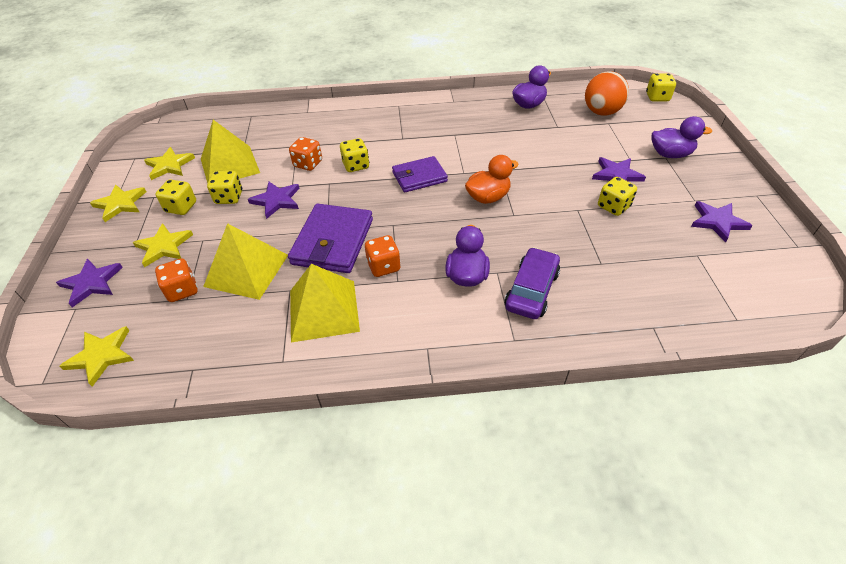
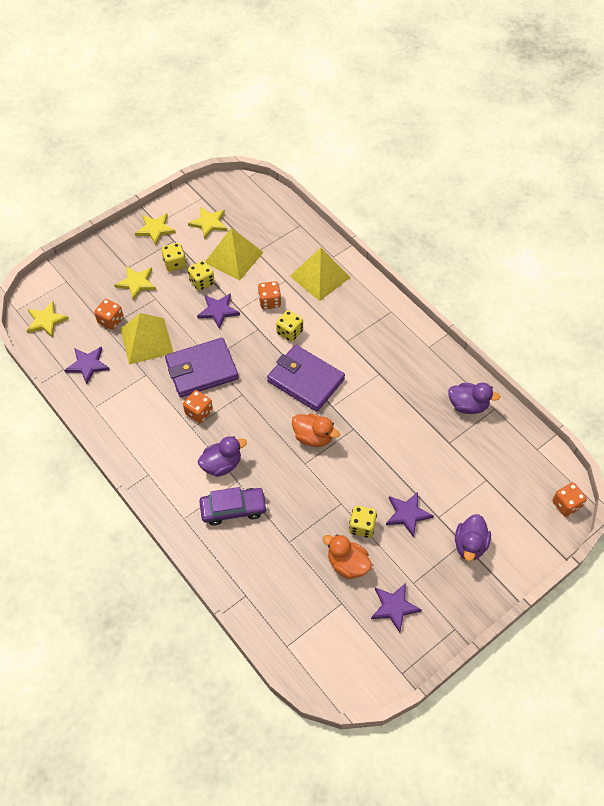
camera: 55 degrees right, 10 degrees up
purple star [56,259,123,307] -> purple star moved to [65,346,110,384]
yellow pyramid [290,264,360,343] -> yellow pyramid moved to [290,248,351,301]
purple wallet [392,156,448,193] -> purple wallet [267,345,345,412], size x1.51
orange ball [585,71,629,116] -> none
yellow dice [646,73,676,101] -> orange dice [552,482,587,517]
purple duck [651,116,712,158] -> purple duck turned 45 degrees clockwise [455,514,491,561]
none -> orange duck [323,534,372,579]

